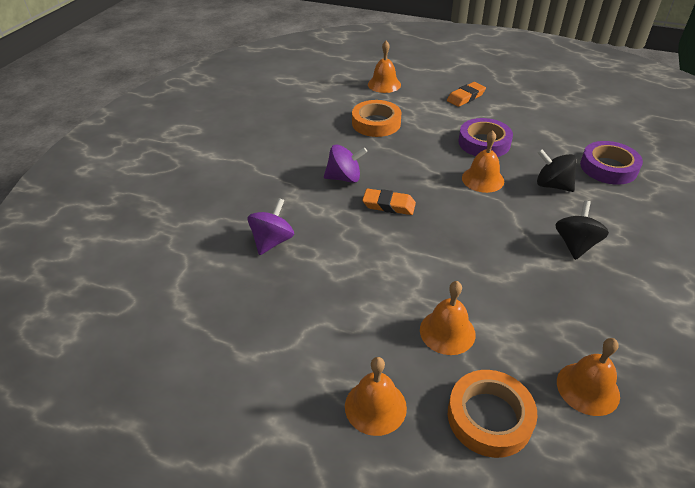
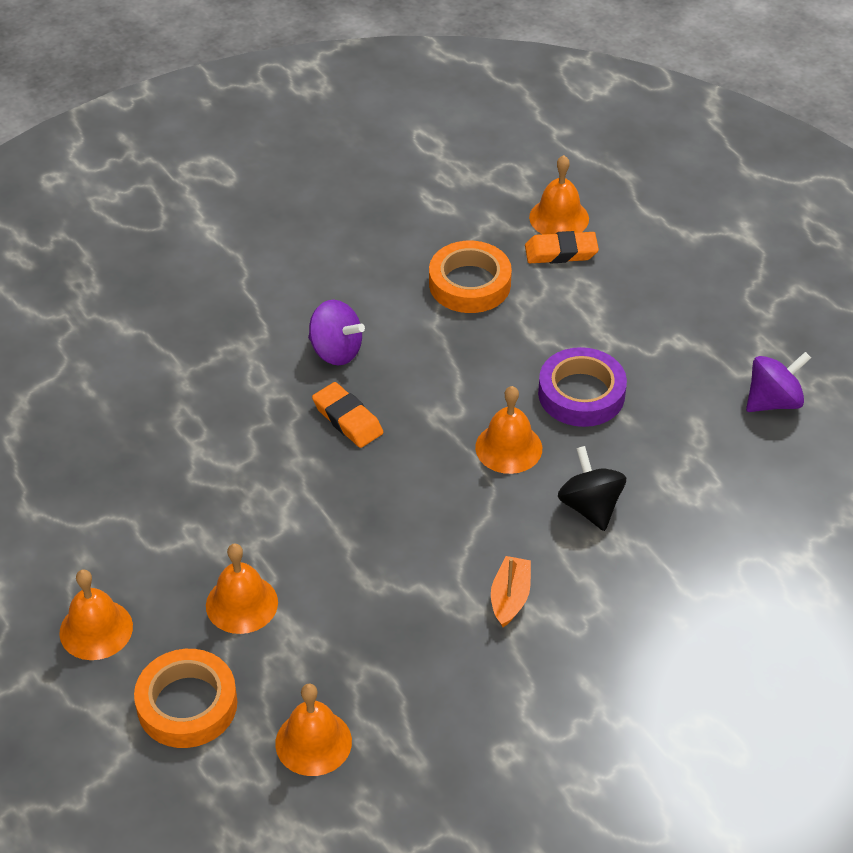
camera: 35 degrees right, 5 degrees up
purple spinning top [248,198,294,255] -> purple spinning top moved to [746,352,811,412]
orange eraser [447,82,486,107] -> orange eraser moved to [525,231,599,263]
black spinning top [555,201,609,260] -> orange boat [491,556,531,627]
purple tape [580,141,643,185] -> none

